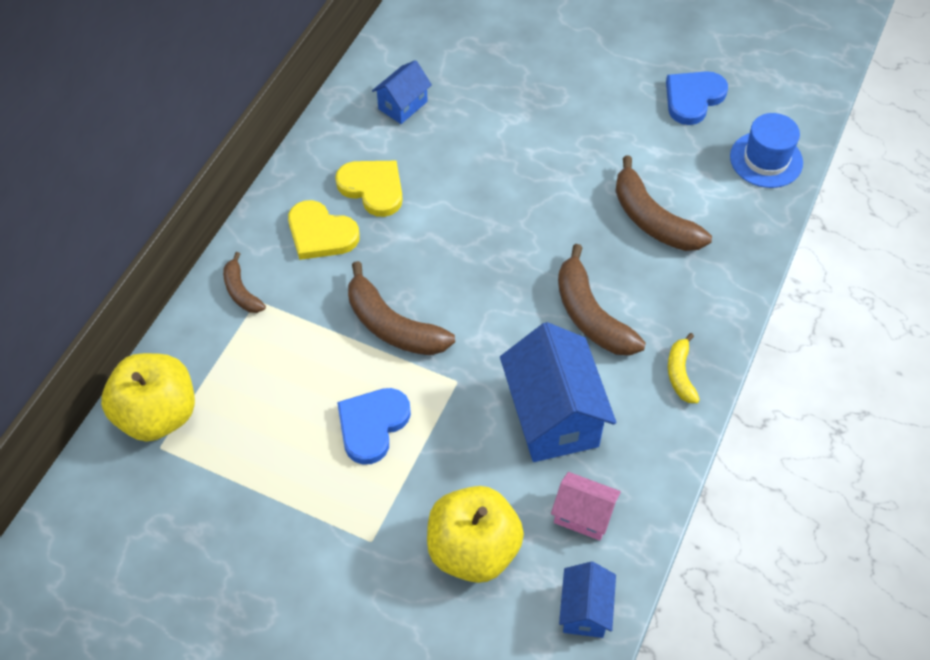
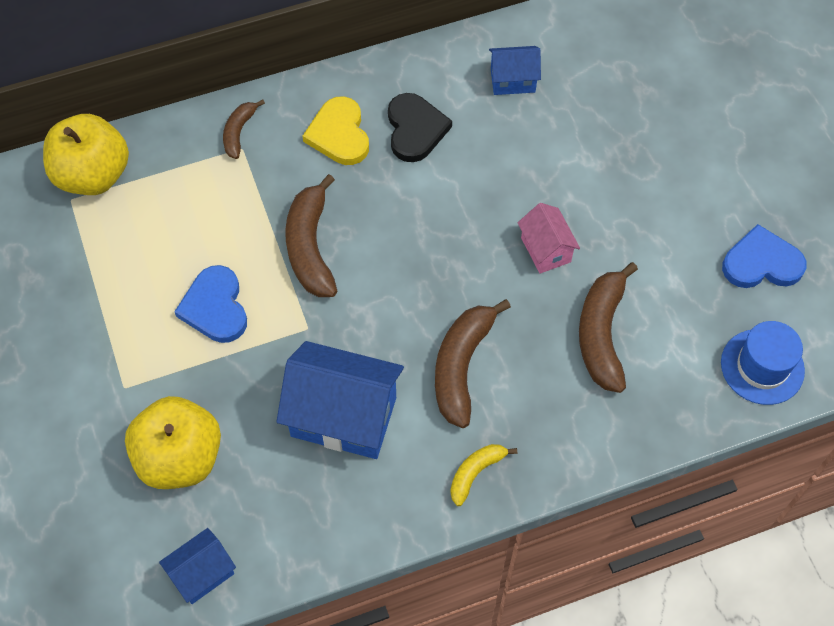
camera: 45 degrees right, 5 degrees up
yellow heart [335,161,403,217] -> black heart [388,93,452,162]
blue heart [337,388,411,465] -> blue heart turned 90 degrees counterclockwise [174,265,247,343]
blue house [500,322,616,462] -> blue house turned 75 degrees clockwise [276,341,404,459]
pink house [551,472,621,541] -> pink house moved to [518,203,580,274]

